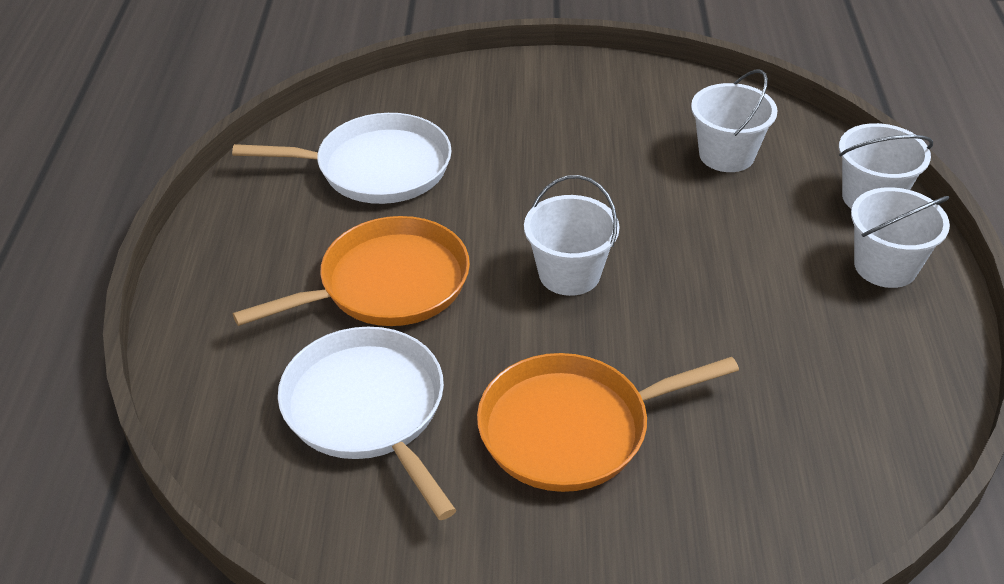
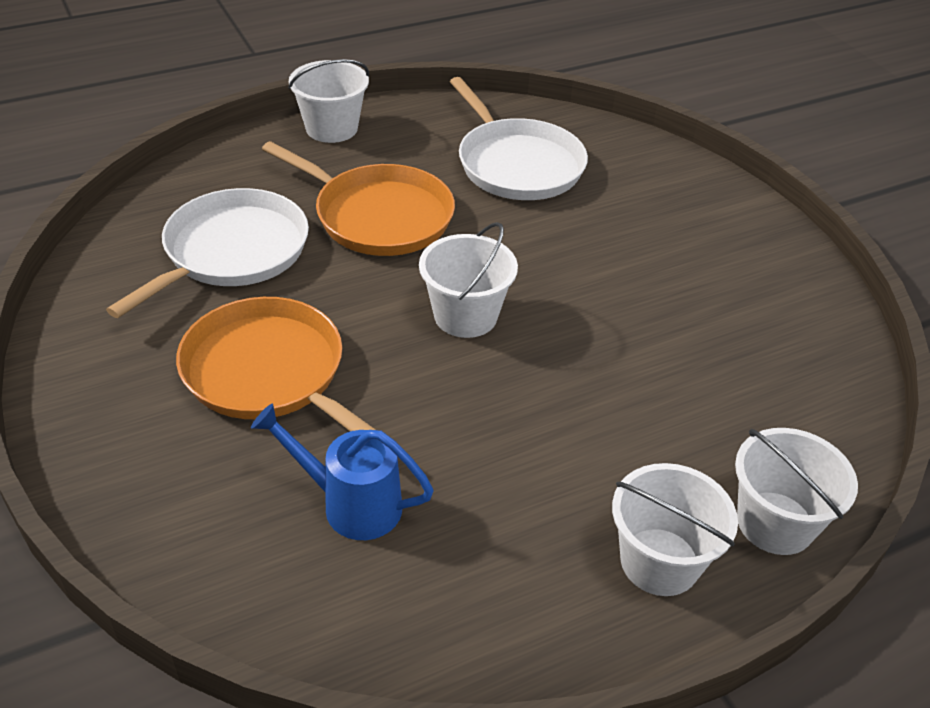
camera: 60 degrees right, 0 degrees up
white bucket [691,70,777,172] -> white bucket moved to [288,59,369,143]
none -> blue watering can [251,403,434,540]

